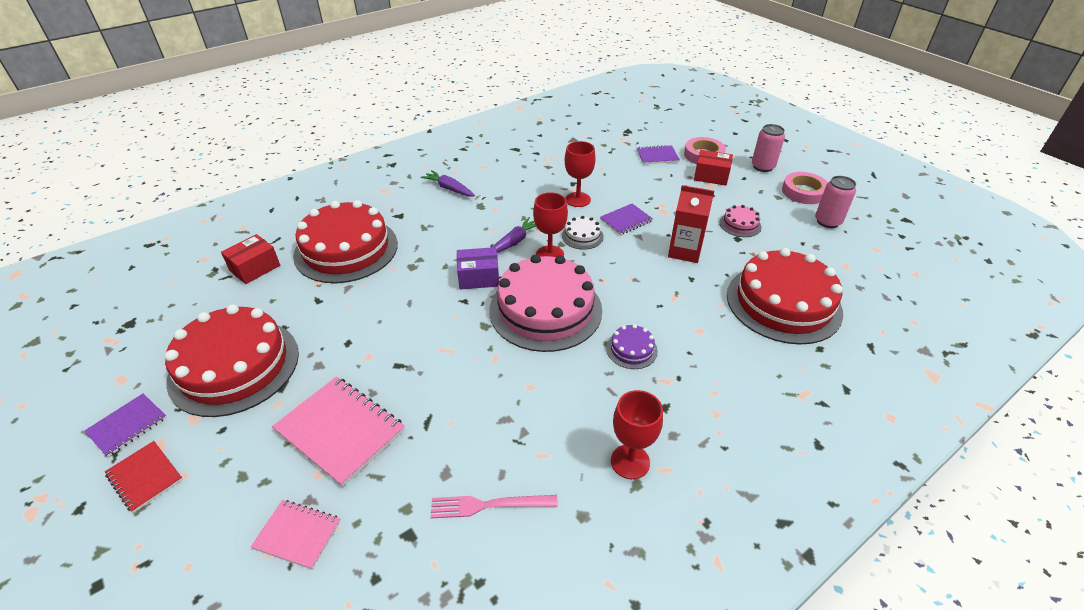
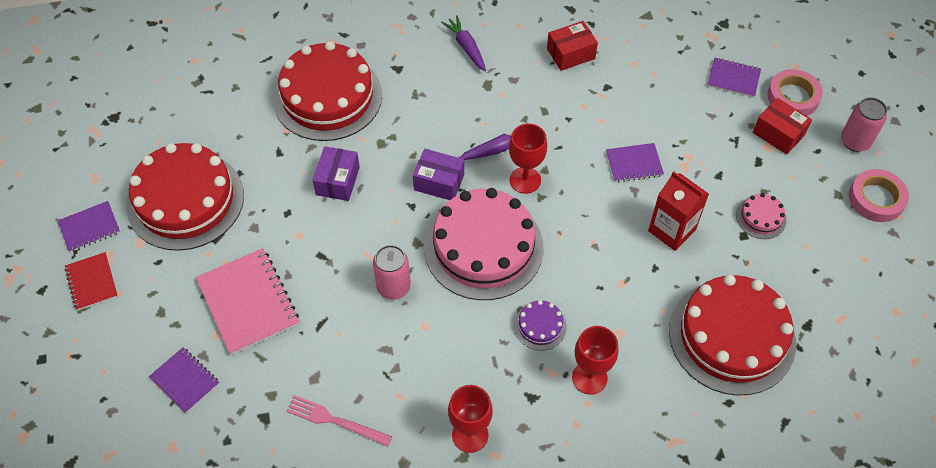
camera: 25 degrees right, 15 degrees up
red box [221,234,280,284] -> red box moved to [547,21,598,71]
pink notebook [251,500,341,569] -> purple notebook [149,348,219,413]
white cake [562,216,604,250] -> none
red goblet [565,141,596,207] -> red goblet moved to [572,326,619,395]
pink can [815,176,856,228] -> pink can moved to [373,245,411,300]
none -> purple box [312,146,360,201]

